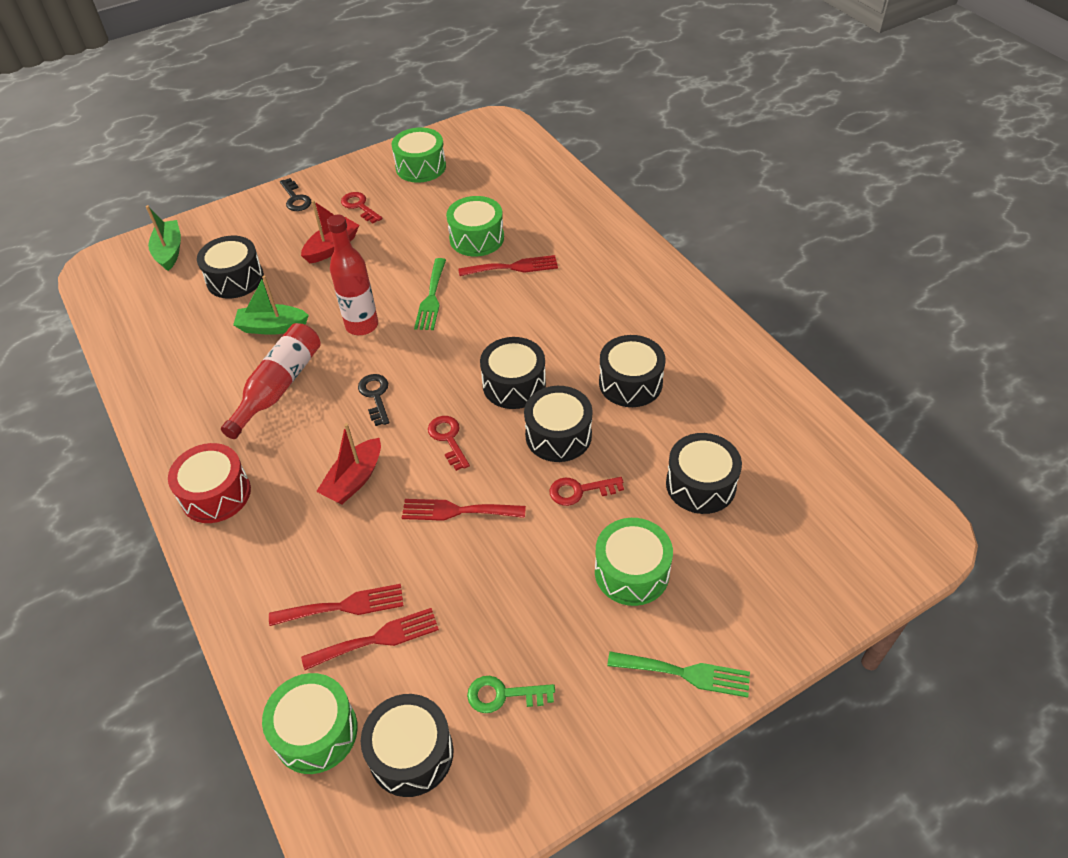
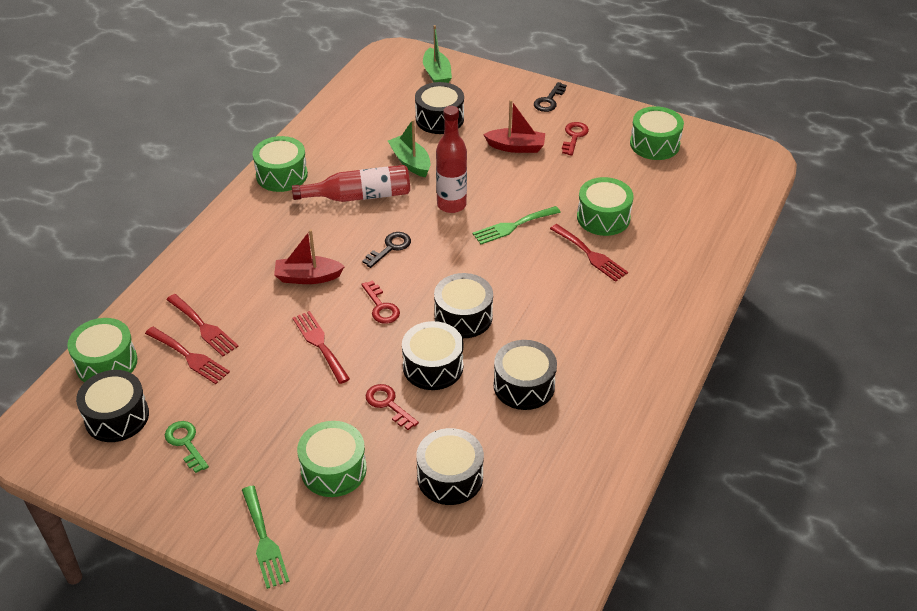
camera: 55 degrees right, 5 degrees down
green boat [146,205,181,271] -> green boat turned 120 degrees clockwise [423,25,452,83]
red drum [168,443,251,523] -> none
red key [428,416,470,471] -> red key turned 120 degrees clockwise [361,280,400,324]
none -> green drum [253,136,308,192]

